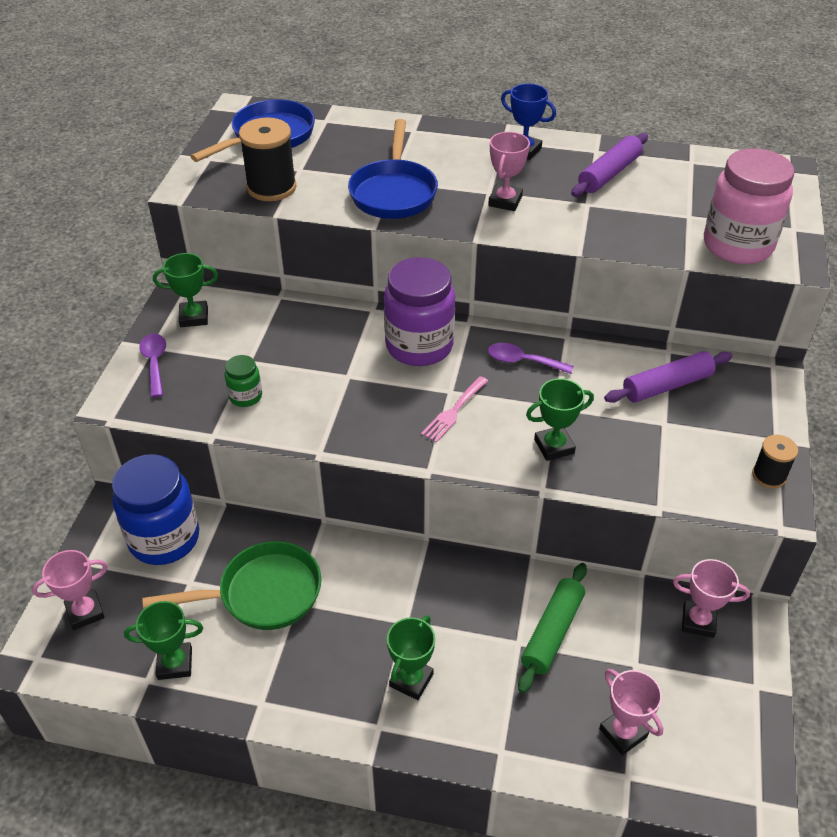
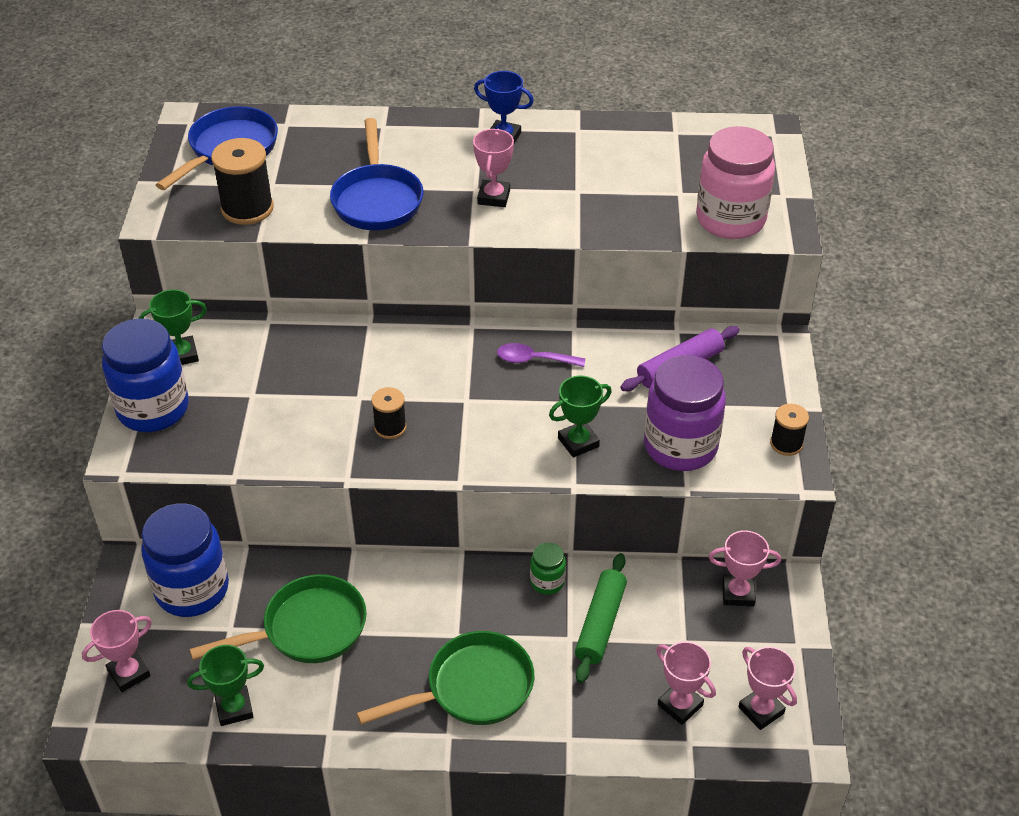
camera: 10 degrees left, 0 degrees up
purple spoon [139,334,166,397] -> blue jar [102,318,189,432]
green jar [225,355,262,407] -> green jar moved to [530,542,566,595]
purple jar [384,257,455,366] -> purple jar moved to [644,355,726,471]
green trophy [387,615,435,700] -> green pan [356,631,534,725]
pink fork [421,376,488,443] -> none
purple rolling pin [571,133,648,197] -> none
none -> black spool [372,387,406,439]
none -> pink trophy [738,647,797,730]

